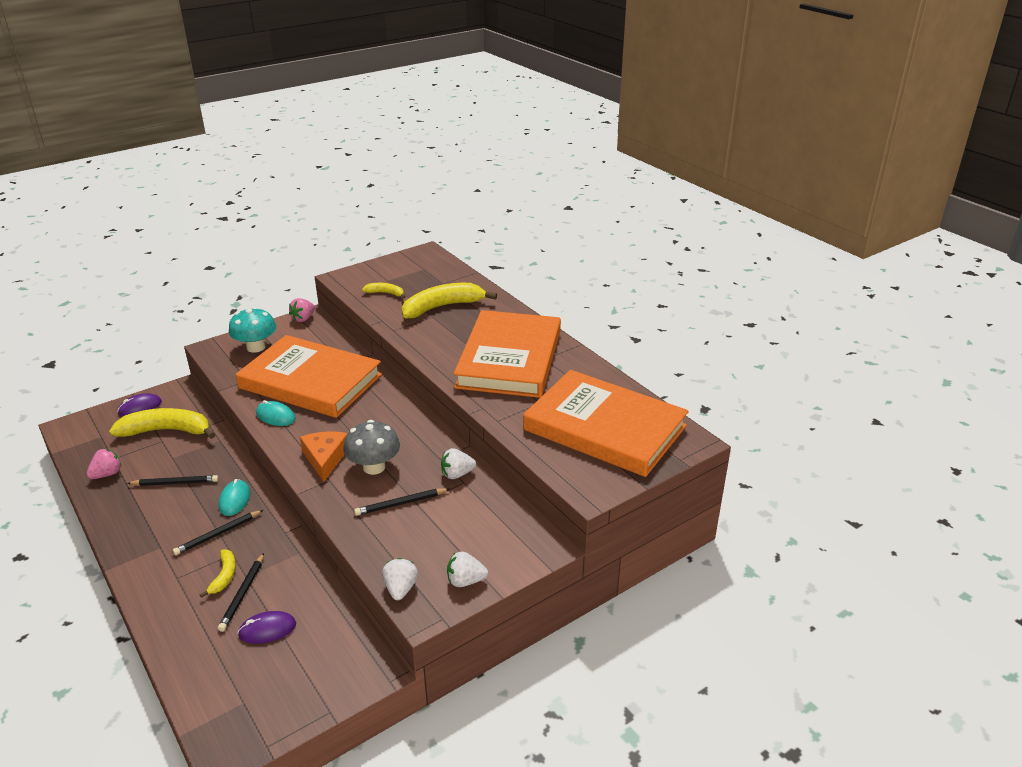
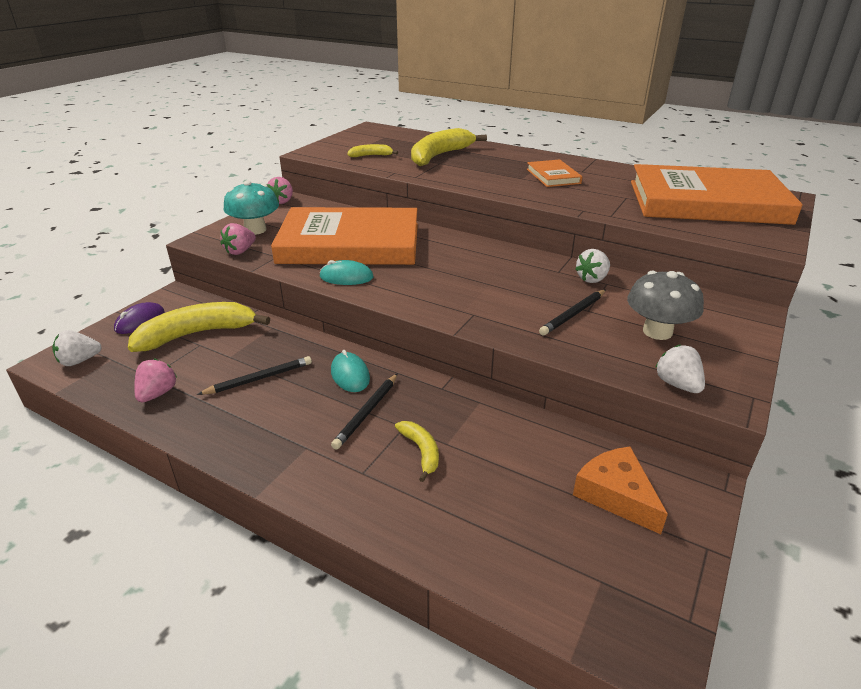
camera: 25 degrees left, 0 degrees up
black pencil [218,553,264,632] -> none
purple mouse [238,611,296,644] -> none
orange cheese [300,431,348,482] -> orange cheese moved to [573,446,668,534]
grey mushroom [344,420,400,475] -> grey mushroom moved to [627,271,704,340]
white strawberry [447,551,488,587] -> white strawberry moved to [52,330,102,366]
orange book [454,310,561,398] -> orange book [527,159,582,187], size x0.42
none -> pink strawberry [220,223,256,255]

